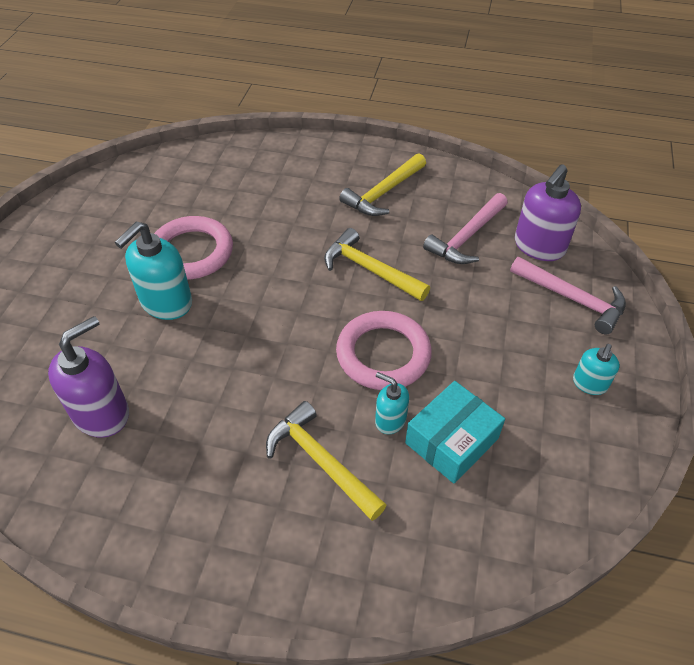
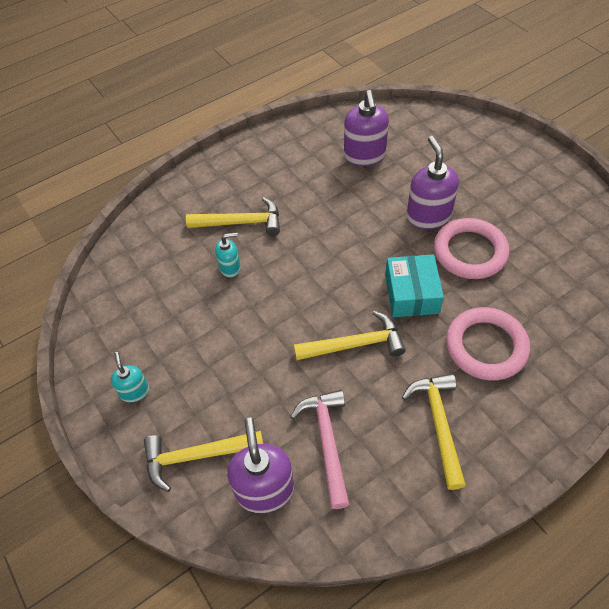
camera: 135 degrees right, 5 degrees up
turquoise soap dispenser [114,221,192,320] -> purple soap dispenser [407,136,459,229]
pink ring [336,311,432,390] -> pink ring moved to [446,307,530,381]
turquoise box [405,381,505,484] -> turquoise box moved to [385,254,444,317]
pink hammer [510,257,626,334] -> yellow hammer [144,431,263,492]

